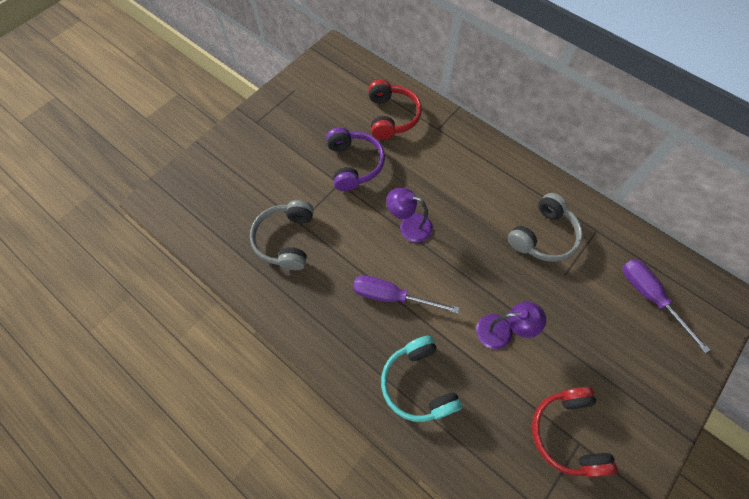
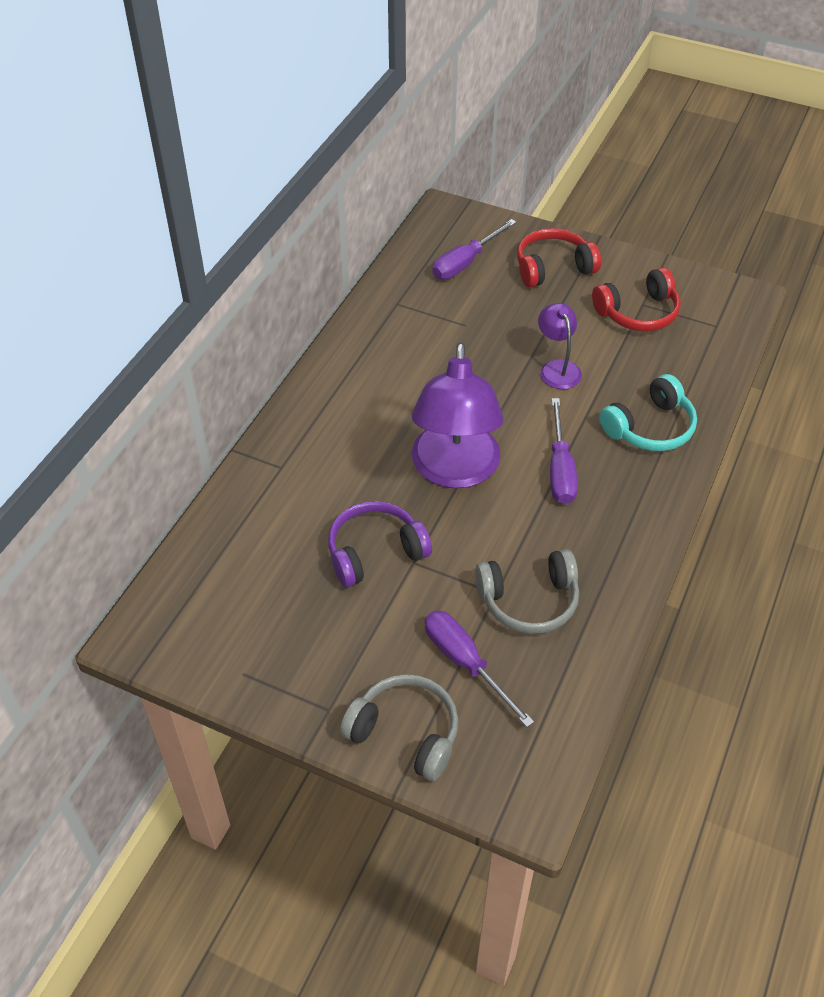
camera: 105 degrees left, 15 degrees down
red headphones [368,80,422,140] -> red headphones moved to [517,228,601,287]
purple lamp [386,188,433,242] -> purple lamp [412,342,504,488], size x2.01
grey headphones [508,193,583,262] -> grey headphones moved to [340,674,459,781]
none -> purple screwdriver [425,610,534,727]

